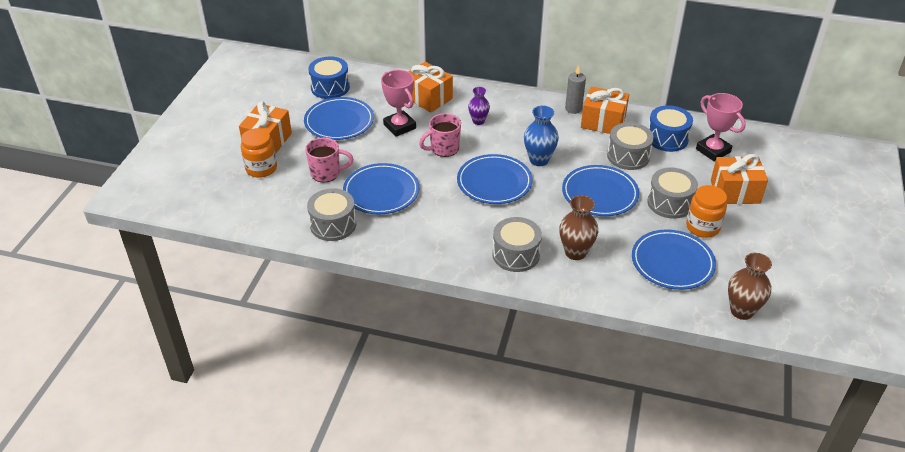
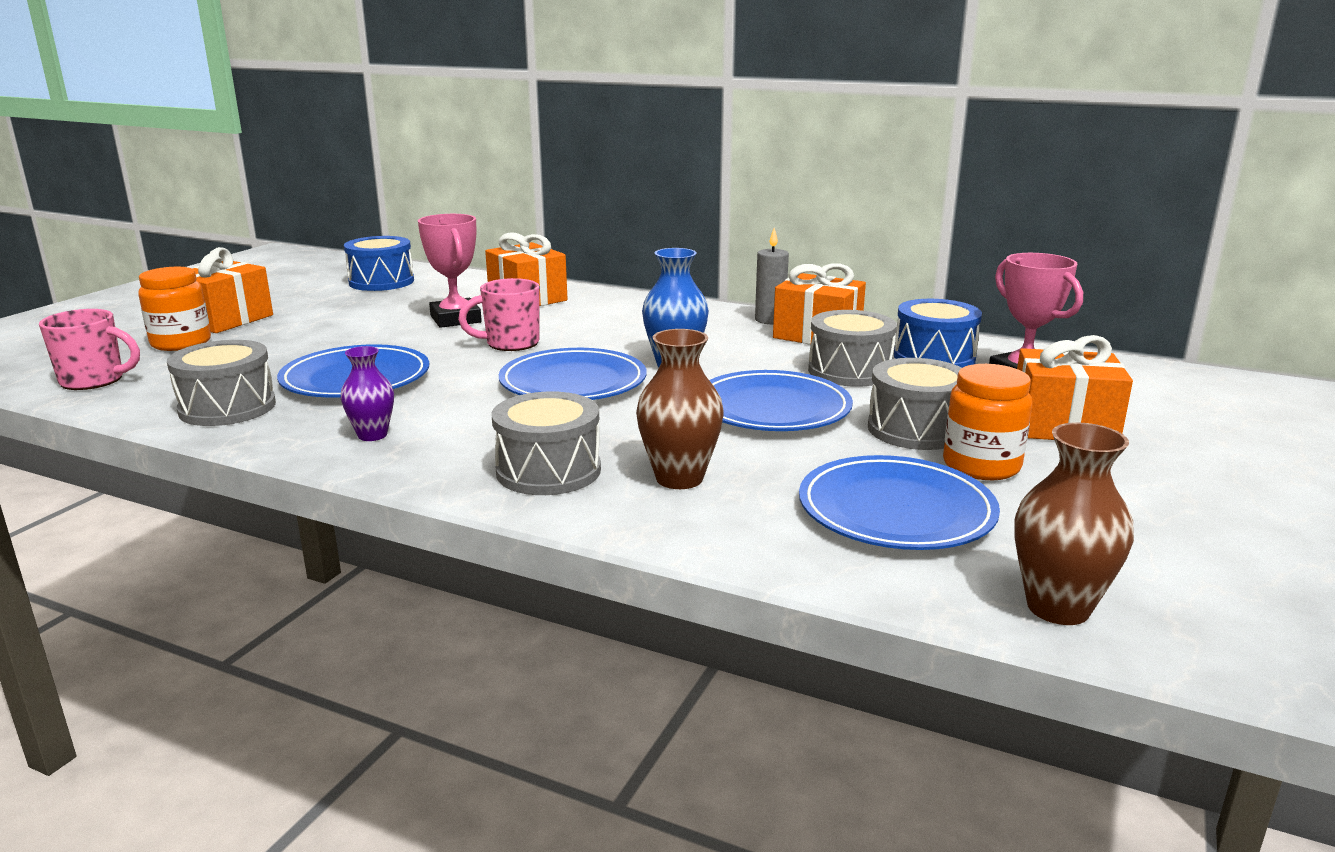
camera: 10 degrees right, 20 degrees down
blue plate [304,97,374,140] -> none
pink mug [305,138,353,182] -> pink mug moved to [39,309,140,390]
purple vase [468,87,490,125] -> purple vase moved to [341,346,394,441]

